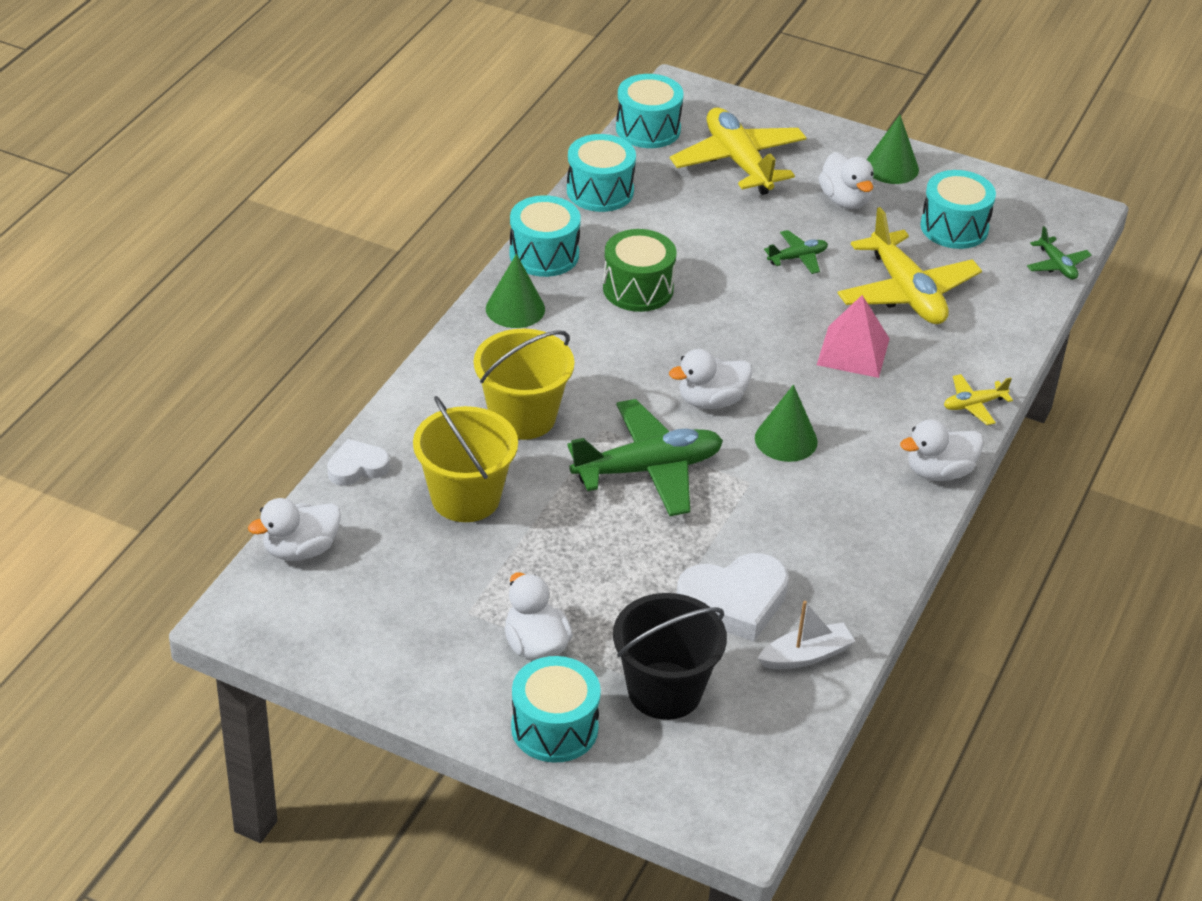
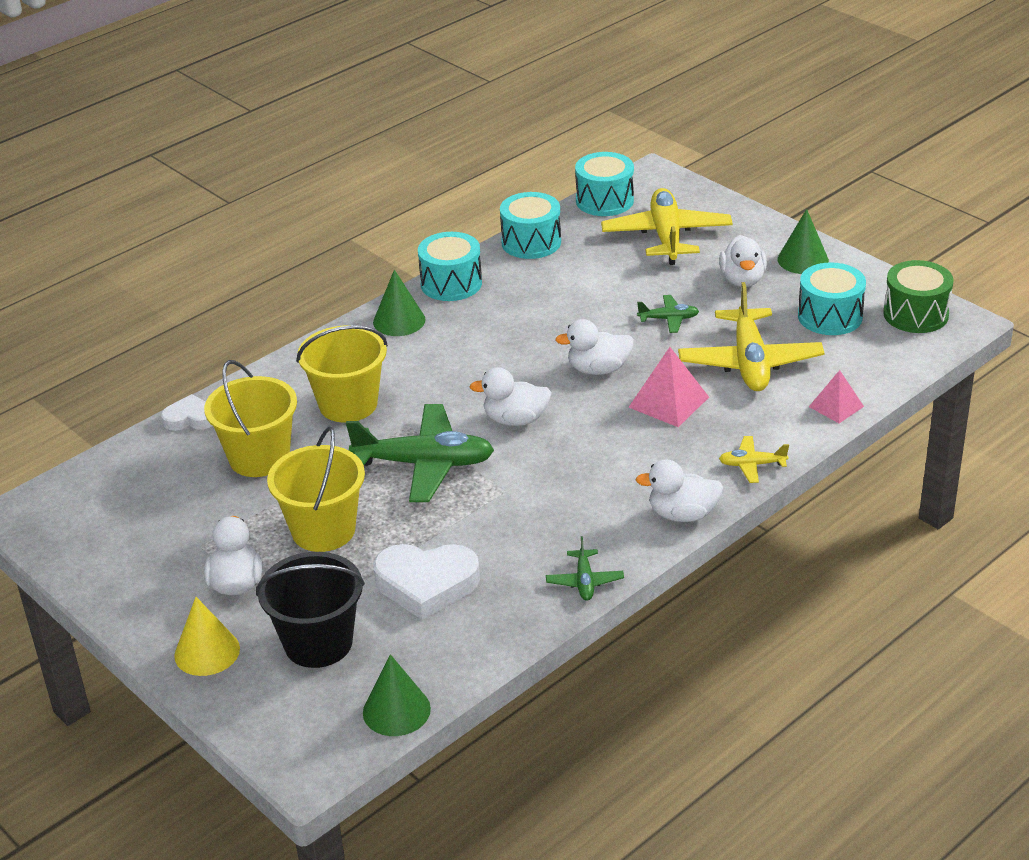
camera: 25 degrees right, 5 degrees down
white duck [248,498,341,561] -> white duck moved to [555,319,634,375]
turquoise drum [511,656,601,763] -> yellow cone [174,597,240,676]
green drum [603,229,676,312] -> green drum moved to [883,260,953,333]
green cone [755,385,818,462] -> green cone moved to [363,654,431,736]
white boat [758,601,855,669] -> none
green plane [1027,226,1092,280] -> green plane moved to [546,536,624,601]
none -> yellow bucket [267,427,365,552]
none -> pink pyramid [809,370,864,423]

